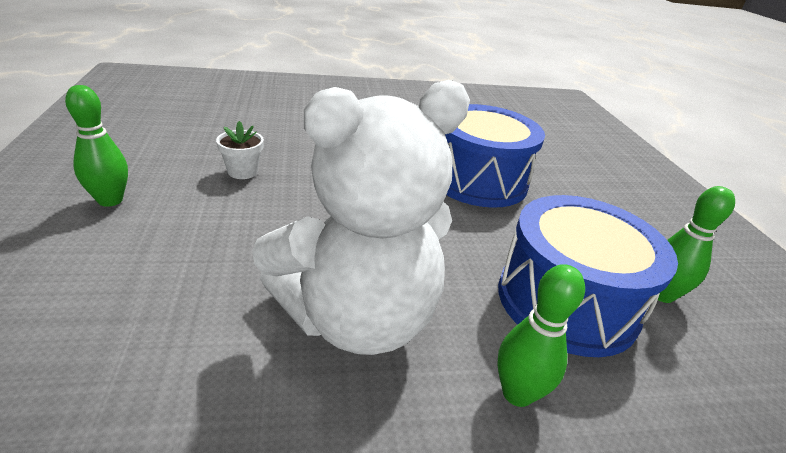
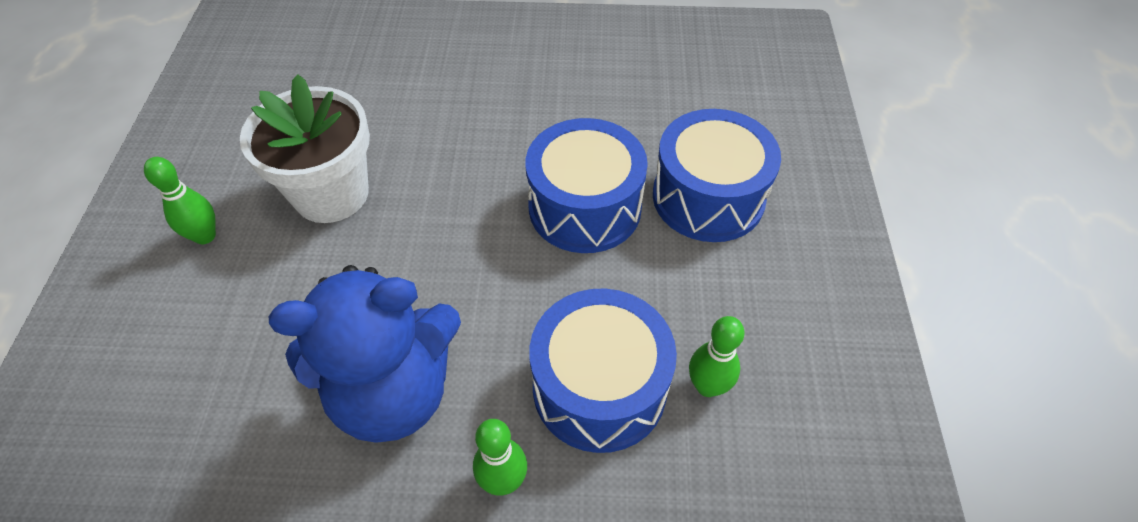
camera: 15 degrees right, 20 degrees up
white flower pot [216,121,264,179] -> white flower pot [240,74,370,223], size x2.47
white teddy bear [252,80,470,355] -> blue teddy bear [269,265,461,443]
none -> blue drum [653,109,781,242]

